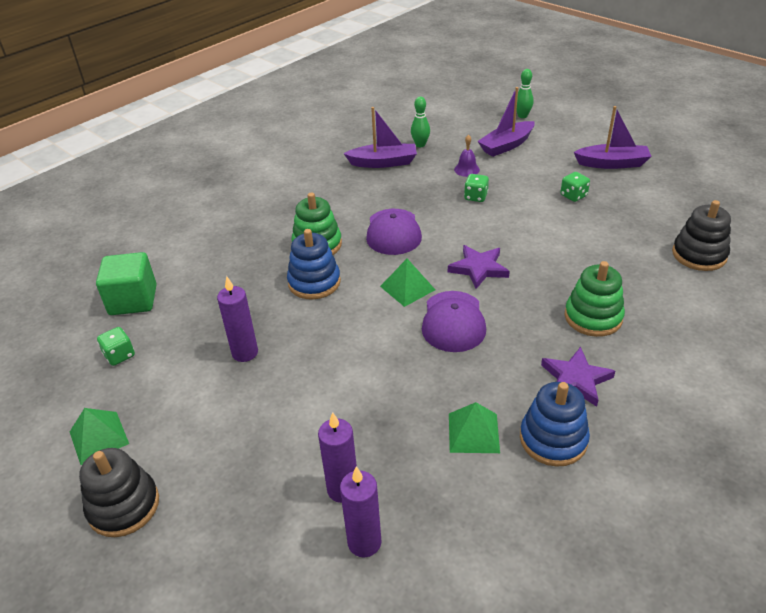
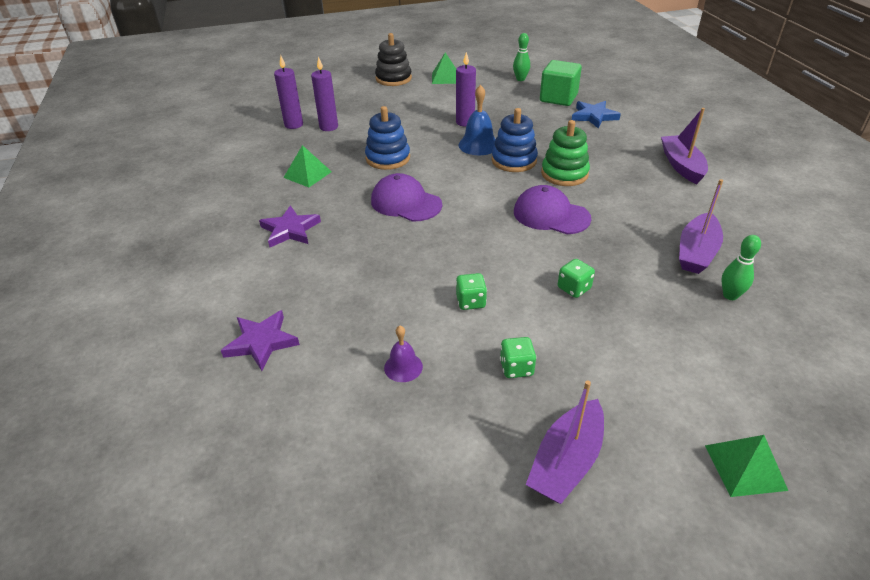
camera: 120 degrees right, 0 degrees up
green dice [97,327,135,366] -> green dice moved to [456,273,487,310]
green pyramid [380,259,435,307] -> green pyramid moved to [705,435,788,497]
purple star [448,245,510,289] -> purple star moved to [221,310,300,371]
purple bell [454,135,480,177] -> purple bell moved to [384,326,423,382]
purple boat [478,87,535,157] -> purple boat moved to [661,108,708,184]
green bowling pin [516,69,534,118] -> green bowling pin moved to [513,33,530,81]
blue stacking toy [520,382,590,467] -> blue stacking toy moved to [365,106,410,170]
green stacking toy [565,261,625,337] -> none
black stacking toy [672,200,731,271] -> none
none -> blue bell [459,85,496,155]
none -> blue star [572,101,621,129]

